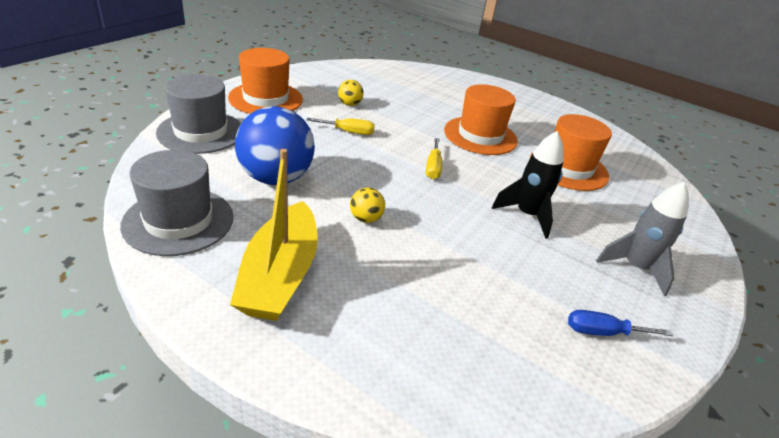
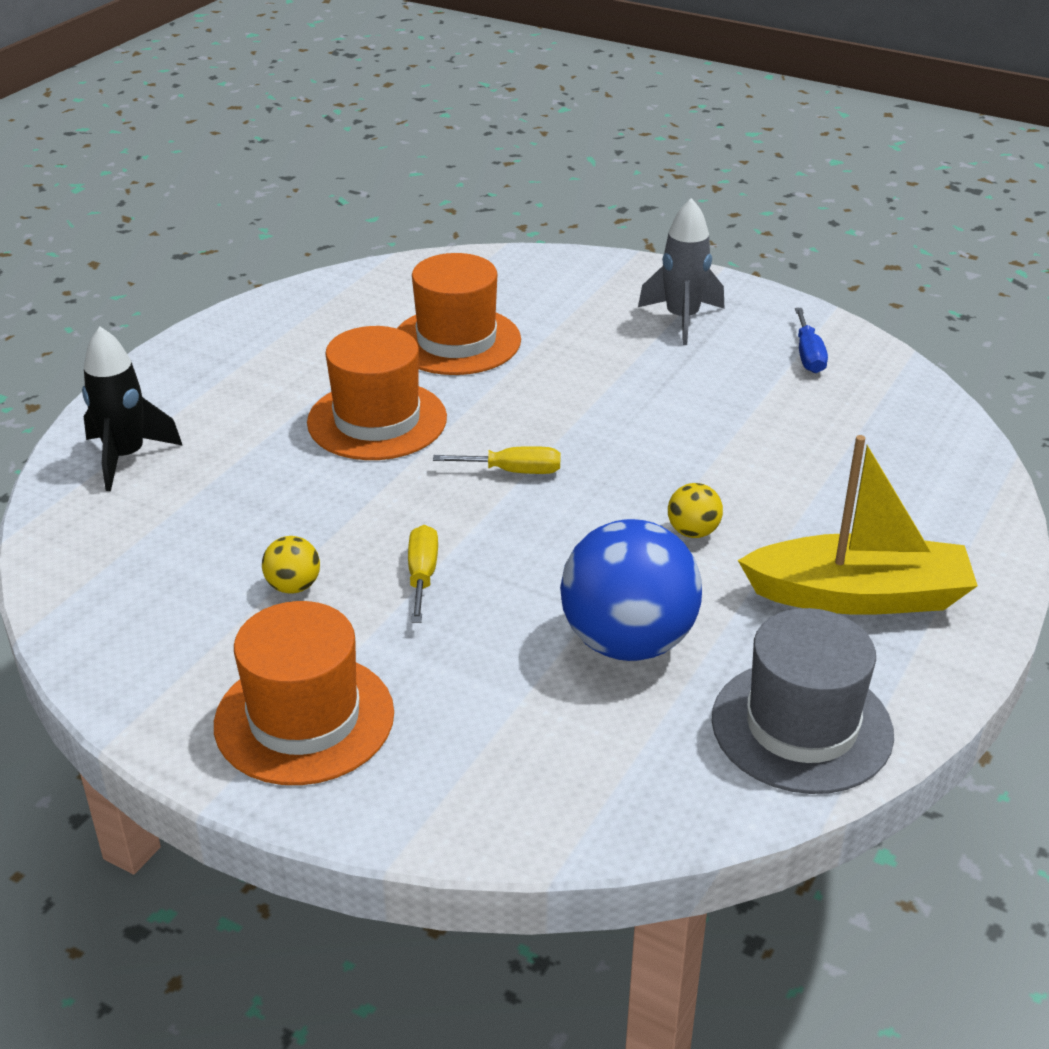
camera: 90 degrees left, 0 degrees up
grey hat [156,74,241,154] -> none
black rocket [492,131,564,239] -> black rocket moved to [82,327,183,491]

